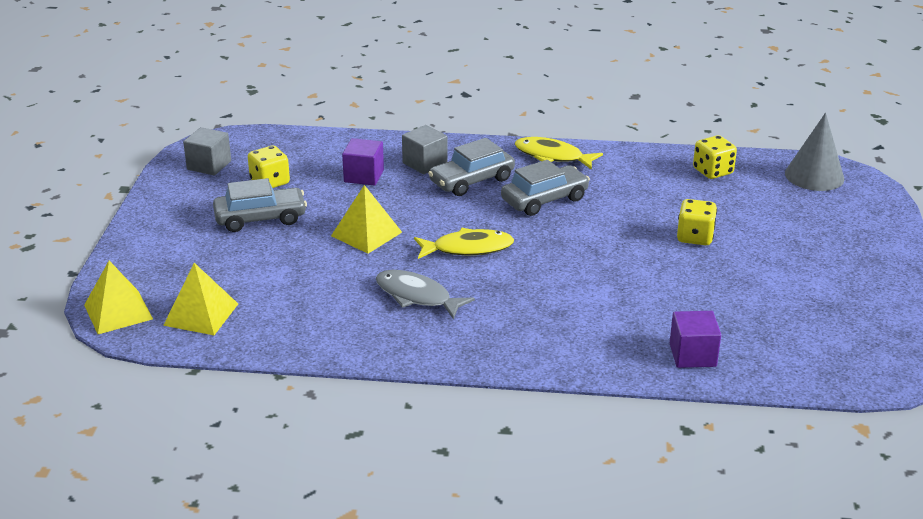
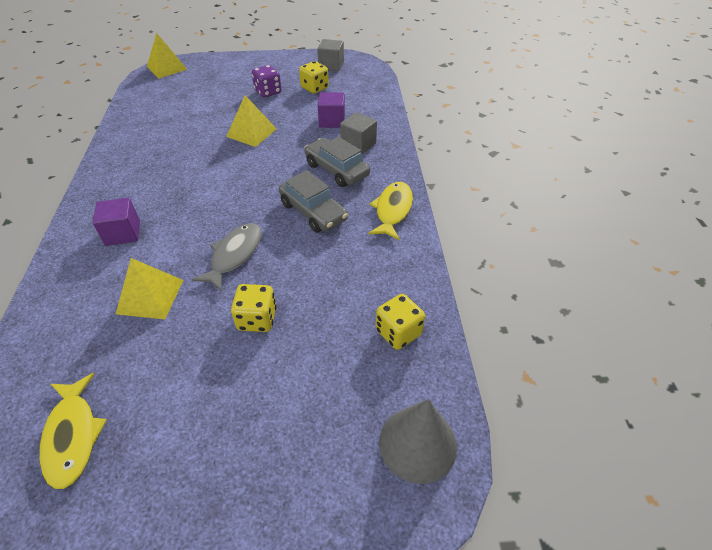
camera: 80 degrees right, 15 degrees up
yellow pyramid [163,263,238,335] -> yellow pyramid moved to [116,258,183,319]
grey car [213,178,307,232] -> purple dice [252,65,282,97]
grey fish [376,270,475,320] -> grey fish moved to [192,223,262,291]
yellow fish [414,228,514,259] -> yellow fish moved to [40,373,107,489]
purple cube [670,311,721,368] -> purple cube moved to [93,198,140,246]

